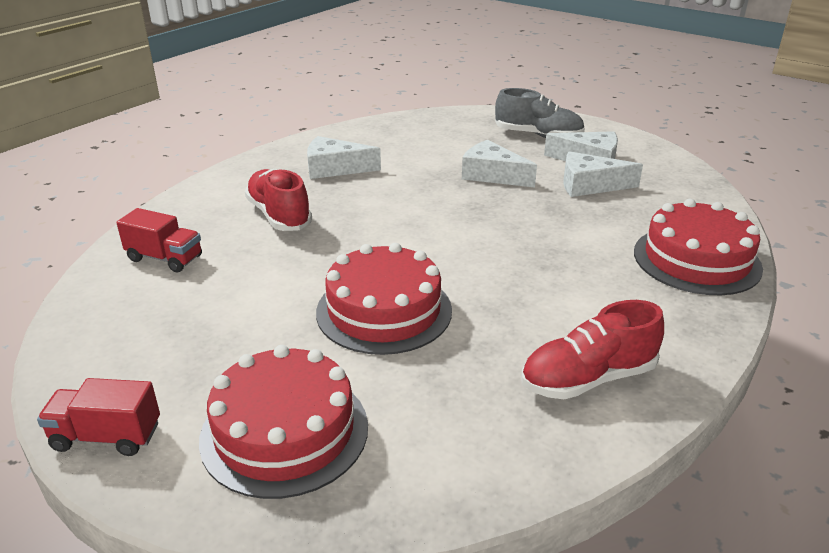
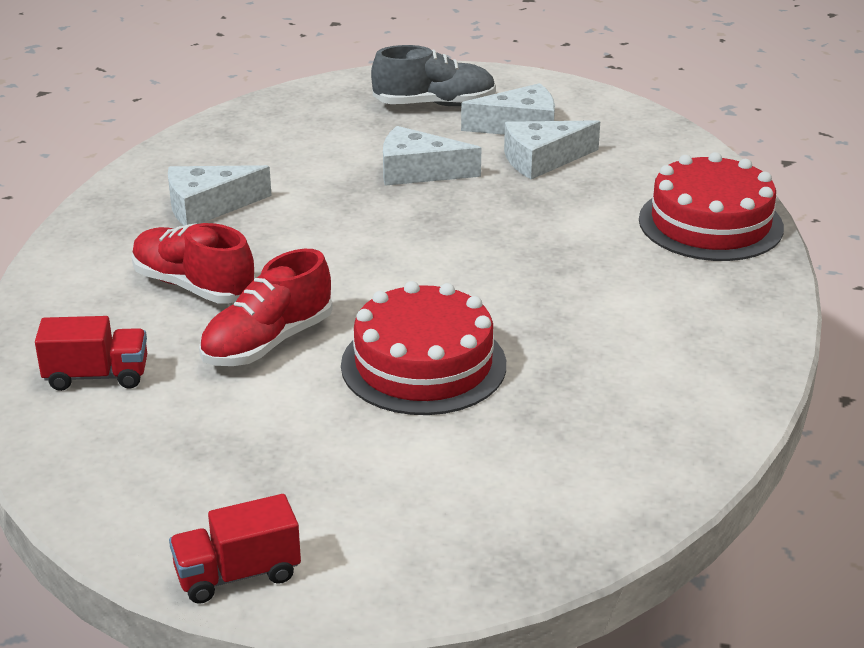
camera: 25 degrees left, 0 degrees up
red cake [199,345,368,499] -> none
red shoe [521,300,664,399] -> red shoe moved to [199,249,333,366]

